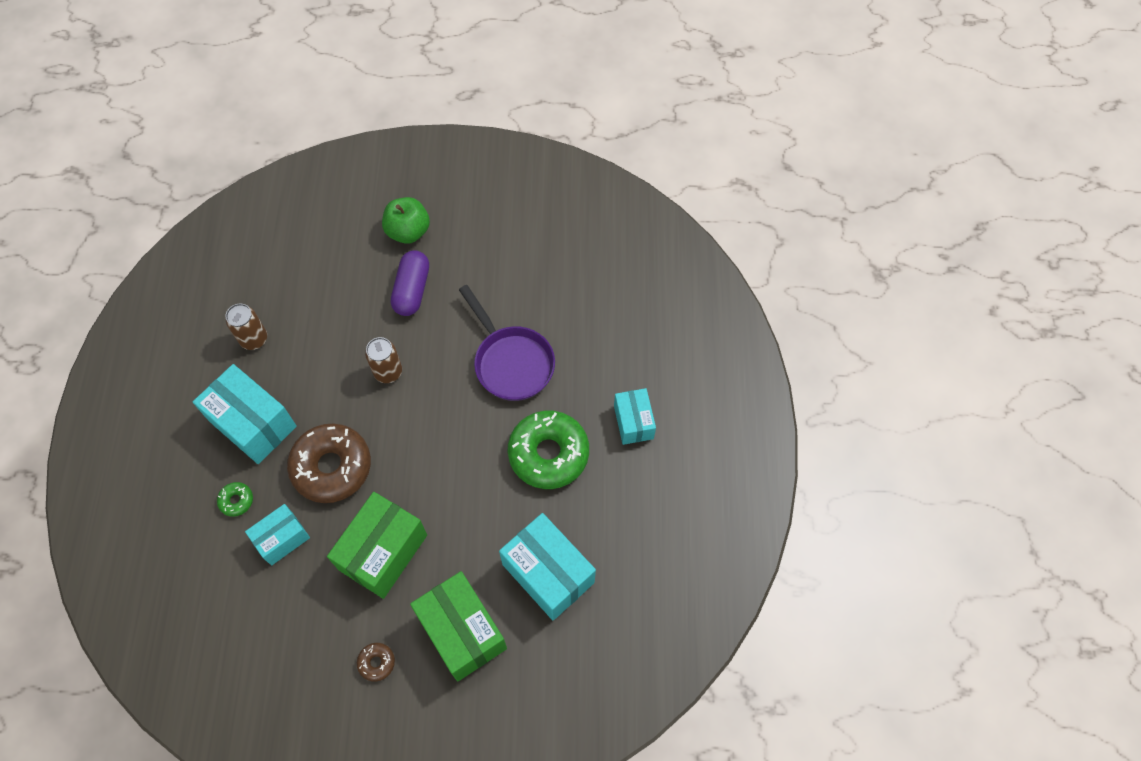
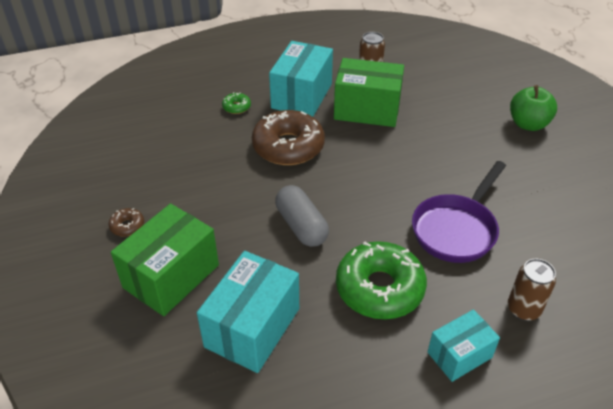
camera: 70 degrees right, 20 degrees down
turquoise box [245,504,310,565] -> none
green box [327,492,427,599] -> green box moved to [334,58,404,127]
brown can [365,337,402,383] -> brown can moved to [508,259,556,321]
purple capsule [391,250,429,316] -> none
none -> grey capsule [275,185,329,247]

